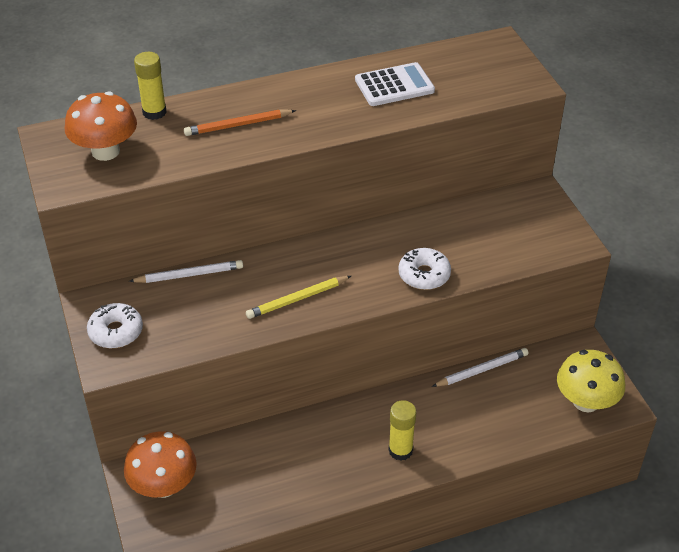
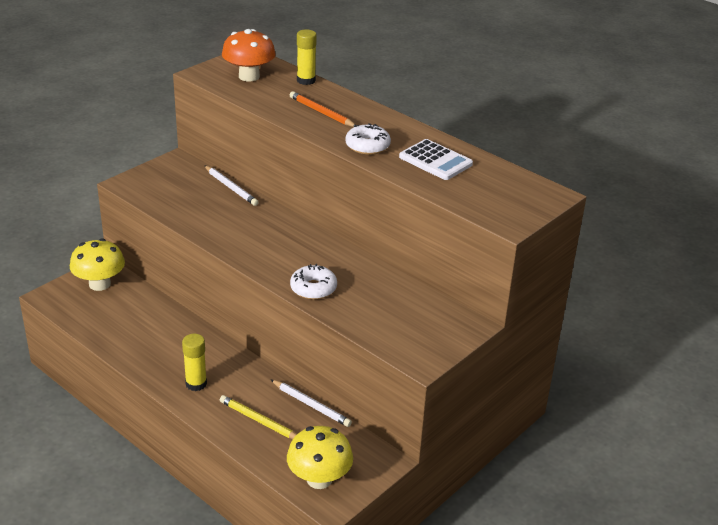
camera: 60 degrees right, 10 degrees down
white donut [87,303,143,348] -> white donut moved to [345,123,391,155]
orange mushroom [124,431,197,498] -> yellow mushroom [70,238,125,291]
yellow pencil [246,276,351,319] -> yellow pencil moved to [220,395,297,439]

